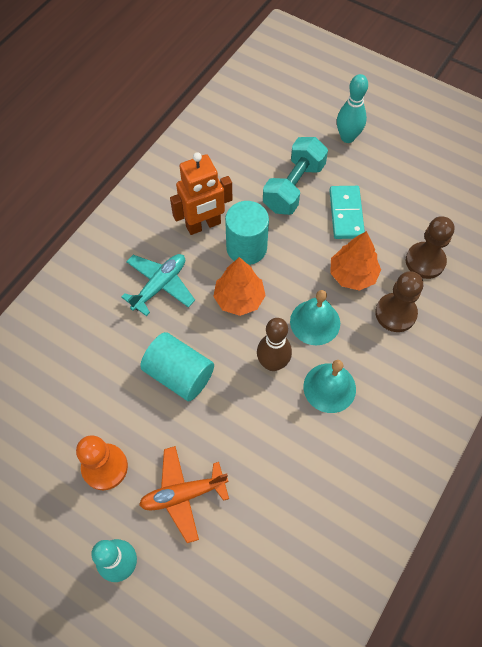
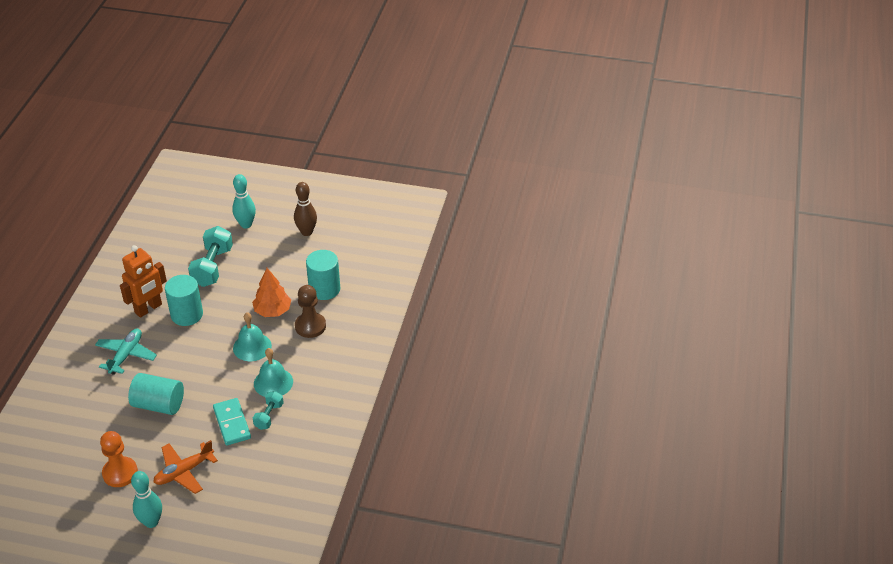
camera: 20 degrees left, 20 degrees down
orange tree [213,257,266,316] -> none
brown bowling pin [257,318,292,371] -> brown bowling pin moved to [294,182,317,236]
turquoise domino [329,186,365,239] -> turquoise domino moved to [213,398,251,445]
brown pawn [406,216,454,279] -> turquoise cylinder [306,250,340,300]
none -> turquoise dumbbell [253,391,284,430]

